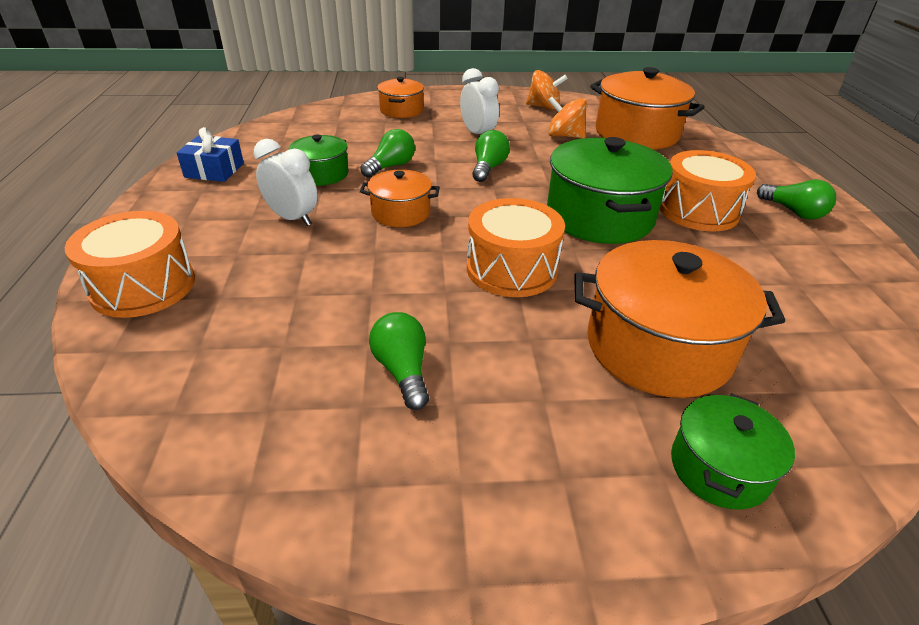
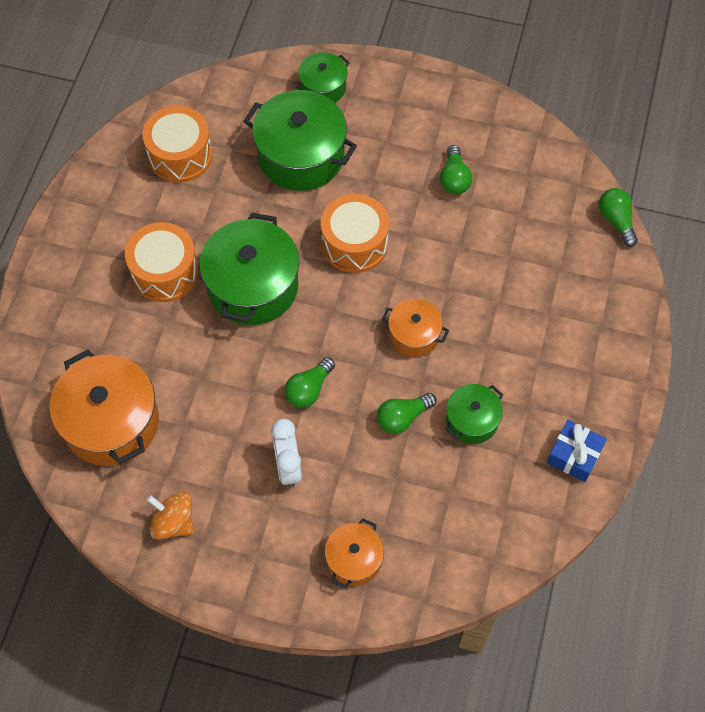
camera: 160 degrees left, 25 degrees up
orange drum [65,211,195,318] -> orange drum moved to [142,106,213,183]
white clock [254,139,318,226] -> none
orange spinning top [548,97,587,138] -> none
orange pot [574,240,785,398] -> green pot [243,90,357,191]
green light bulb [757,179,836,220] -> green light bulb moved to [598,188,638,247]

